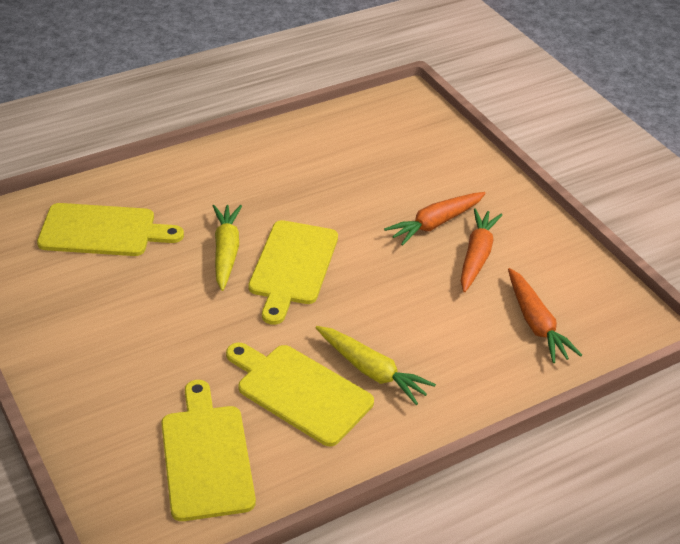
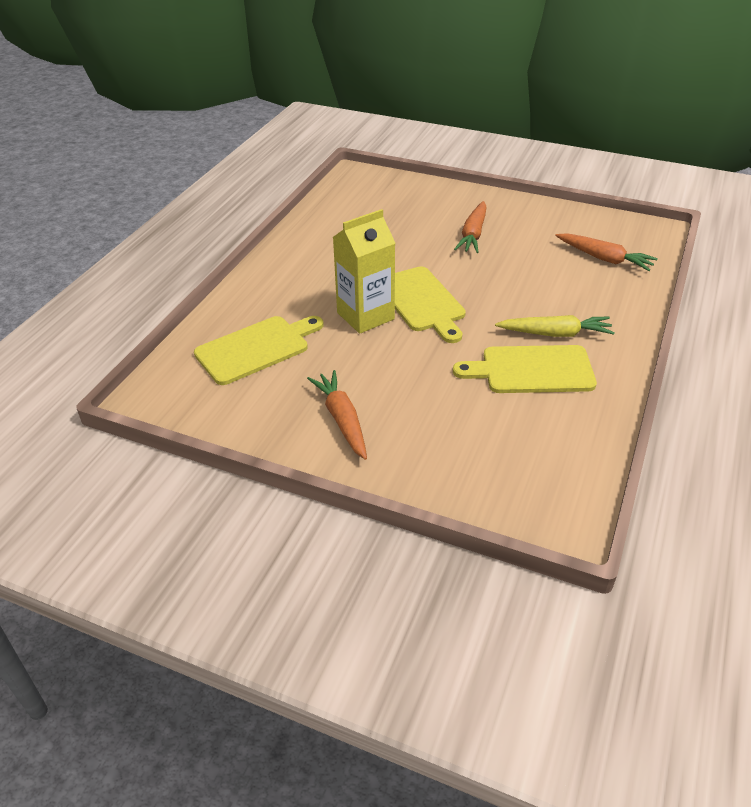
camera: 35 degrees left, 0 degrees up
yellow cutting board [161,380,256,521] -> none
yellow carrot [213,205,242,291] -> yellow carton [333,209,395,334]
orange carrot [461,208,502,292] -> orange carrot moved to [307,370,367,460]

